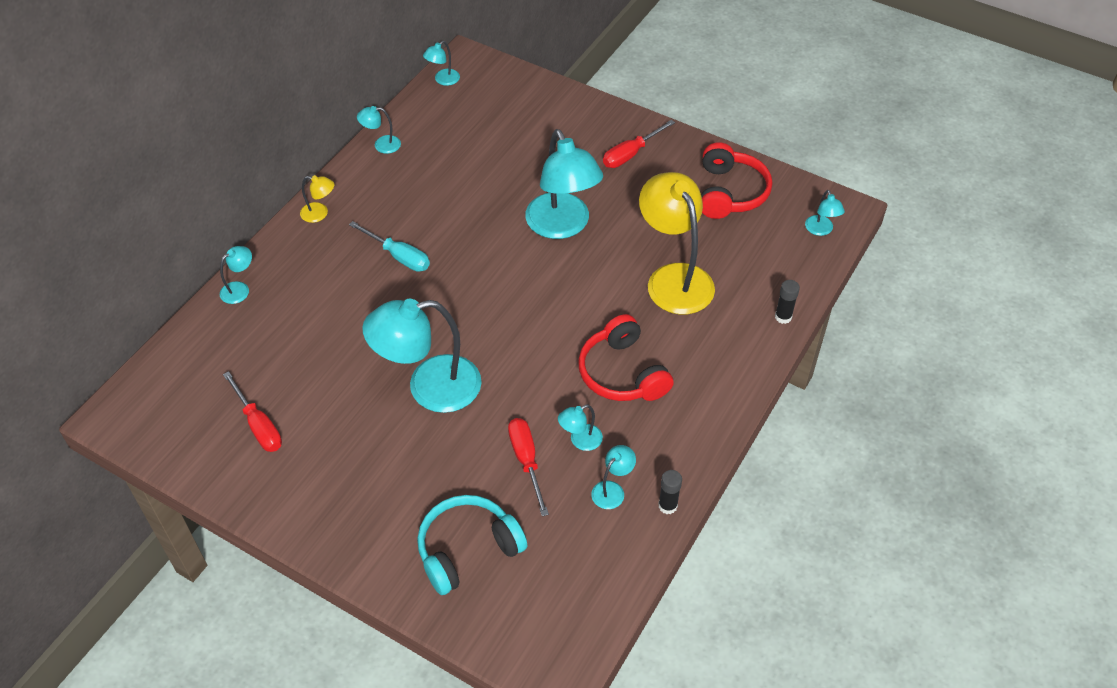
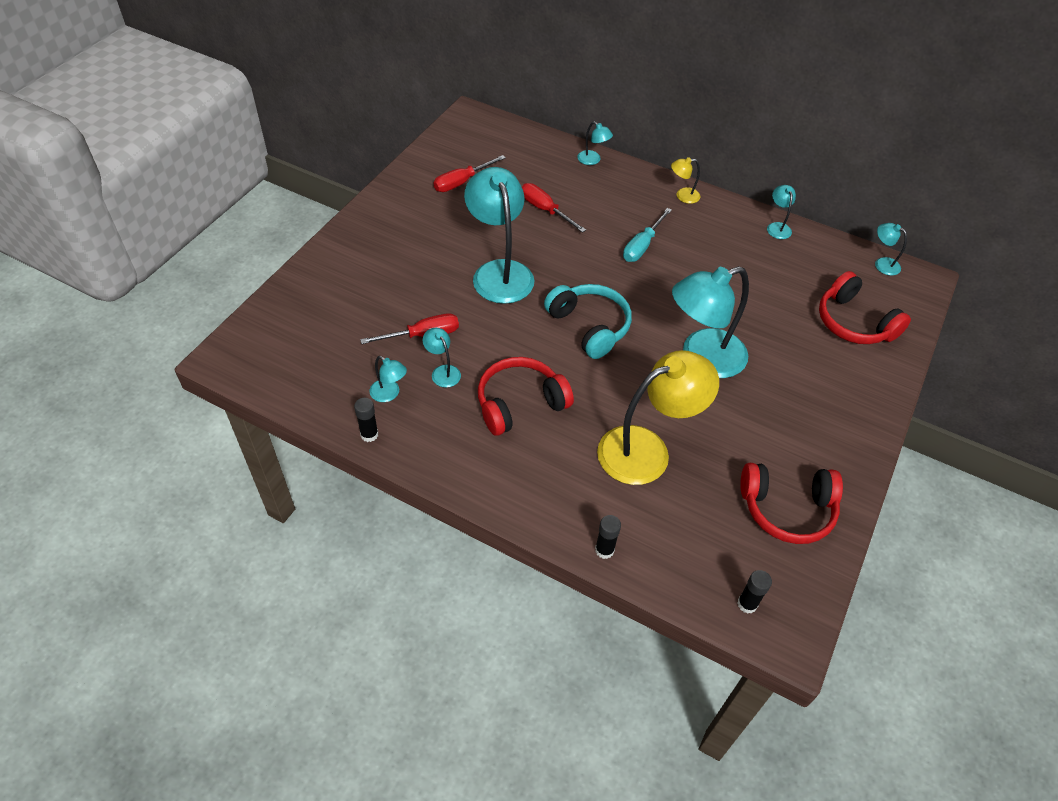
camera: 85 degrees right, 0 degrees up
yellow lamp [300,175,334,223] -> yellow lamp turned 75 degrees clockwise [671,157,700,204]
turquoise headphones [417,495,528,595] -> turquoise headphones moved to [544,284,632,359]
red screwdriver [603,120,675,168] -> red screwdriver moved to [522,183,586,233]
turquoise lamp [805,190,845,236] -> black glue stick [738,570,772,614]
none -> red headphones [819,271,911,344]

